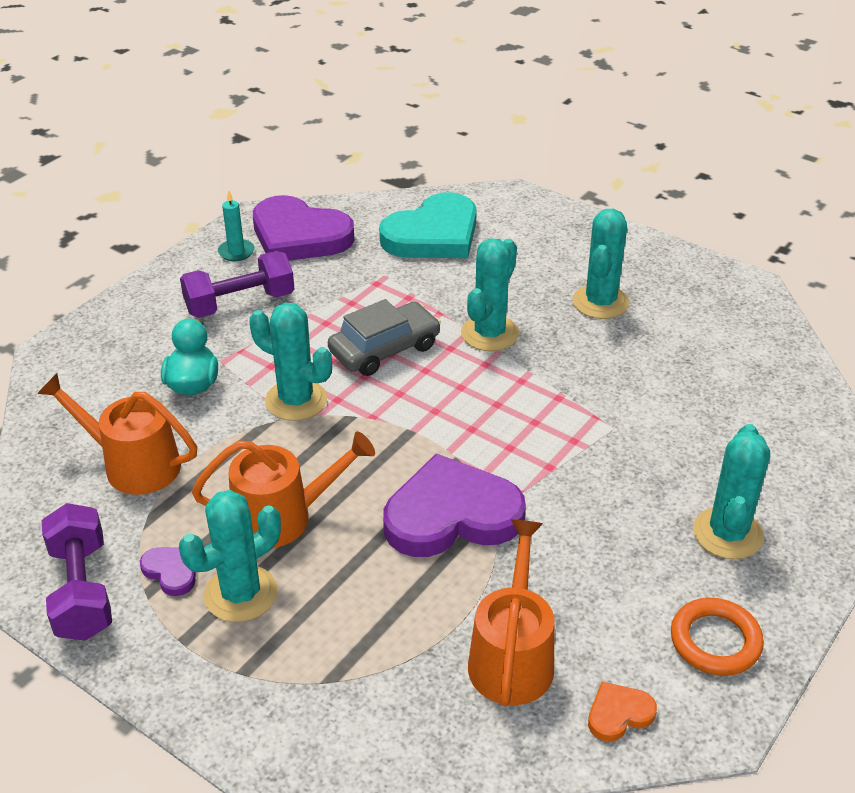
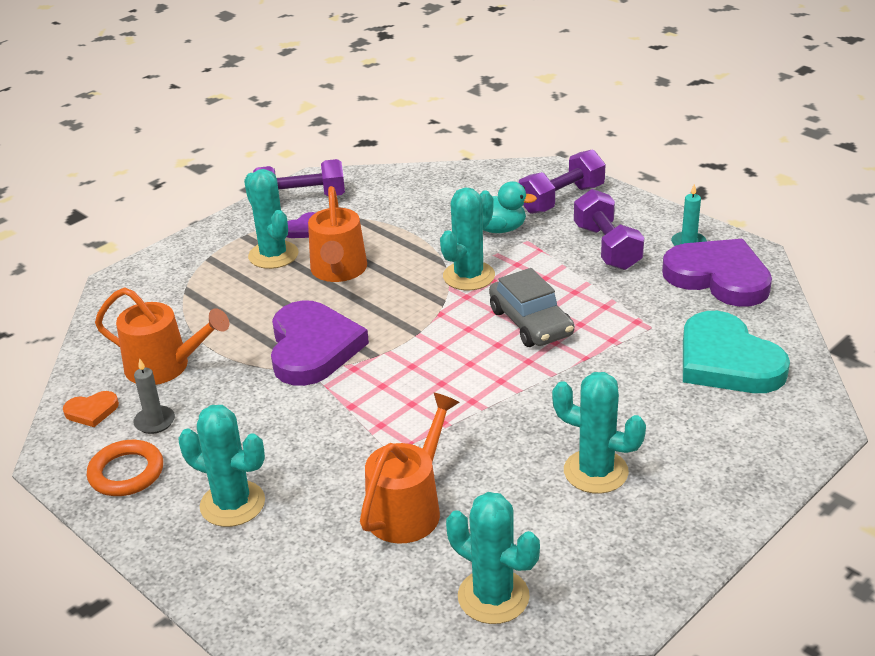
camera: 100 degrees right, 5 degrees down
orange watering can [37,373,197,495] -> orange watering can moved to [360,393,460,544]
purple heart [253,195,354,261] -> purple heart turned 90 degrees clockwise [662,239,772,307]
turquoise cactus [461,238,519,351] -> turquoise cactus moved to [446,492,540,624]
orange heart [588,682,657,742] -> orange heart turned 90 degrees clockwise [63,391,119,427]
none -> grey candle [133,358,175,434]
none -> purple dumbbell [519,150,606,214]

